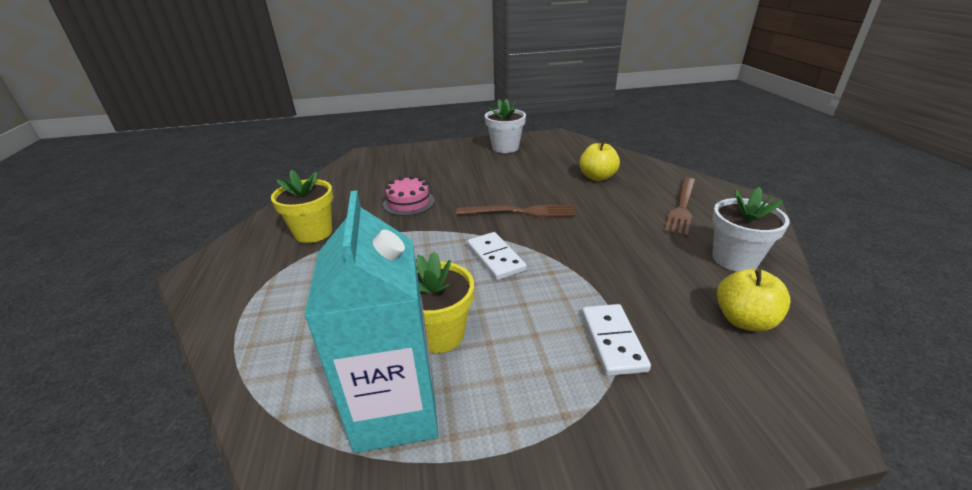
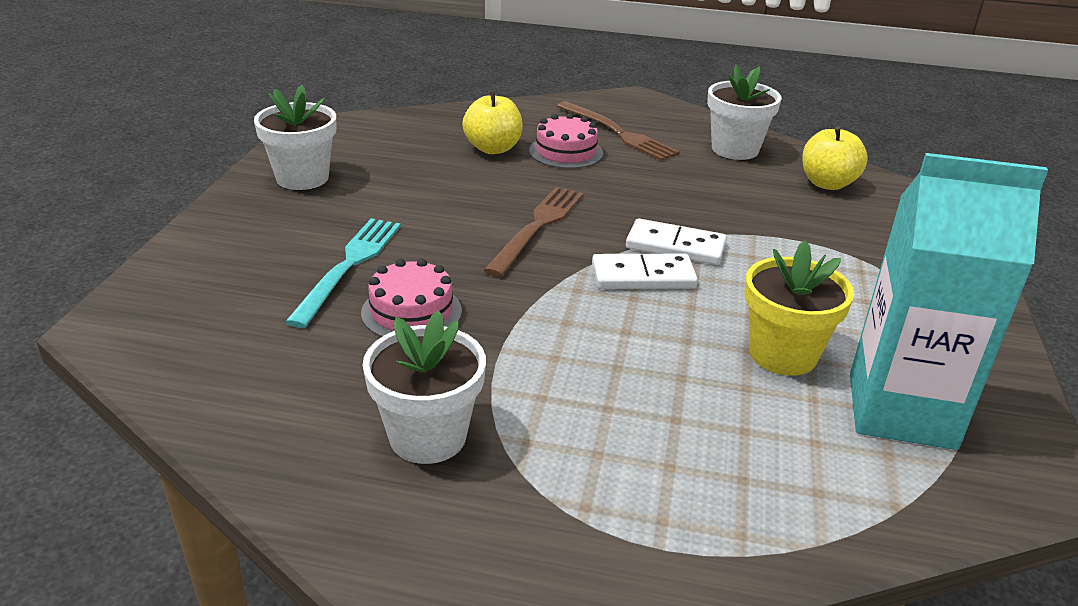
camera: 70 degrees left, 0 degrees up
yellow flower pot [271,170,333,243] -> white flower pot [363,310,486,464]
white domino [582,304,651,376] -> white domino moved to [626,218,727,265]
none -> turquoise fork [285,218,401,328]
none -> pink cake [529,113,603,169]

